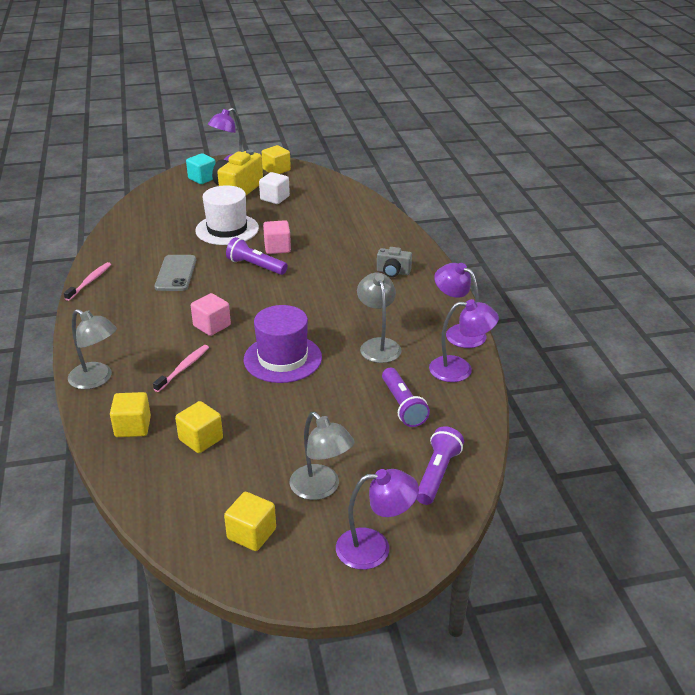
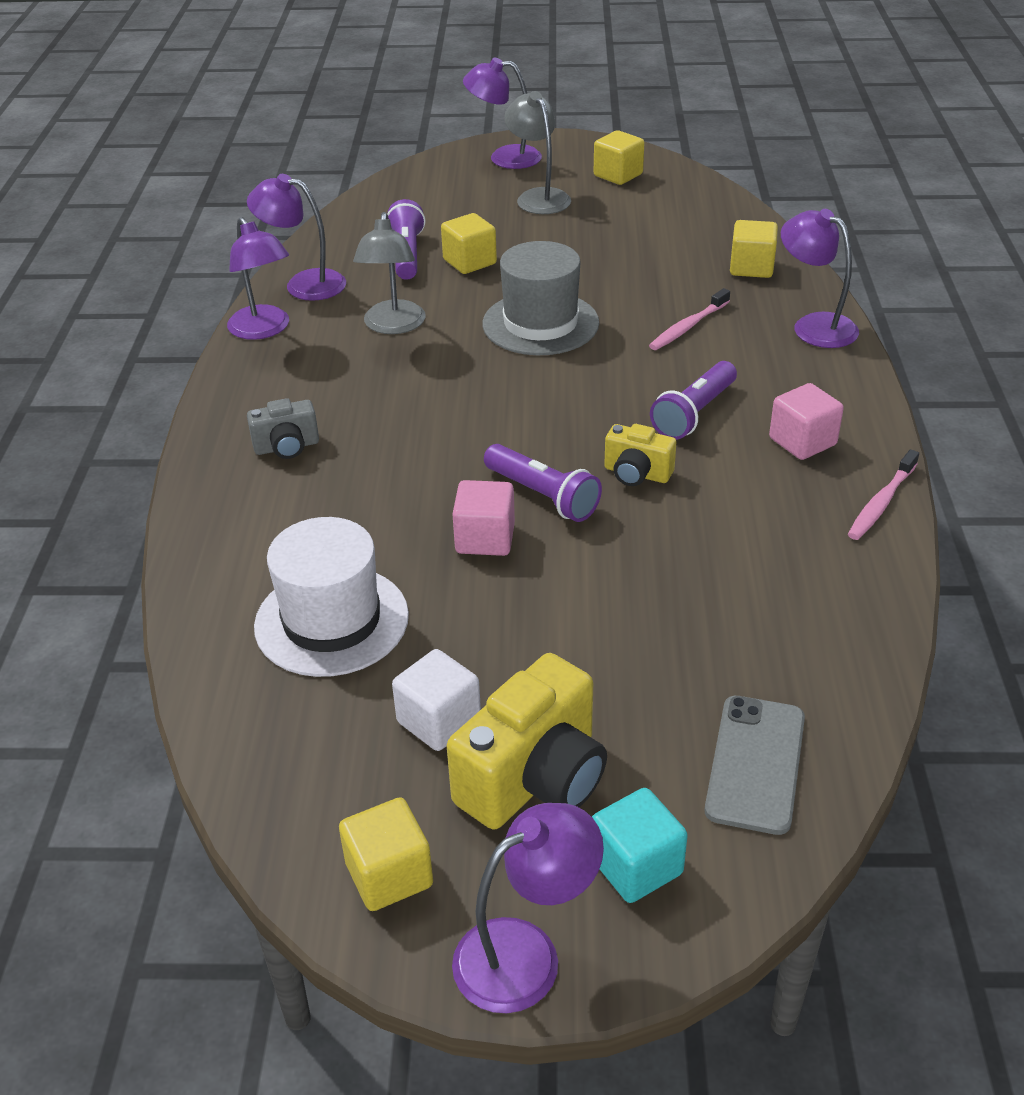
camera: 165 degrees left, 5 degrees up
grey lamp [68,309,117,389] -> purple lamp [781,209,859,348]
grey phone [154,255,196,291] -> grey phone moved to [705,696,805,835]
yellow cube [175,401,223,453] -> yellow cube moved to [441,213,497,274]
pink cube [191,293,231,336] -> pink cube moved to [769,383,844,460]
white hat [195,185,259,245] -> white hat moved to [254,517,409,677]
purple hat [244,305,322,383] -> grey hat [483,241,599,355]
grey camera [377,247,412,277] -> grey camera turned 135 degrees clockwise [247,398,319,459]
purple flashlight [417,426,464,505] -> purple flashlight moved to [650,361,737,440]
none -> yellow camera [604,424,677,486]

